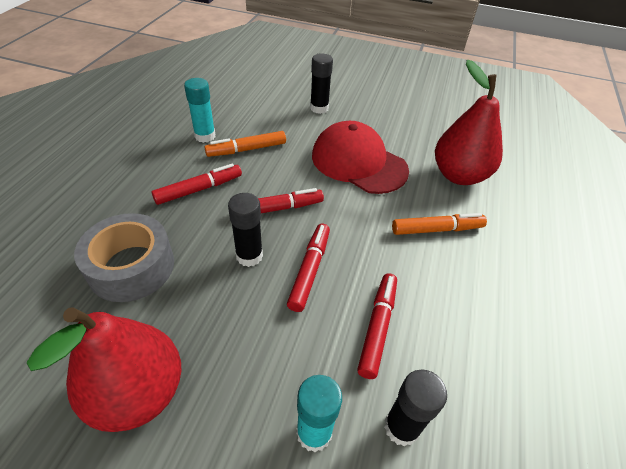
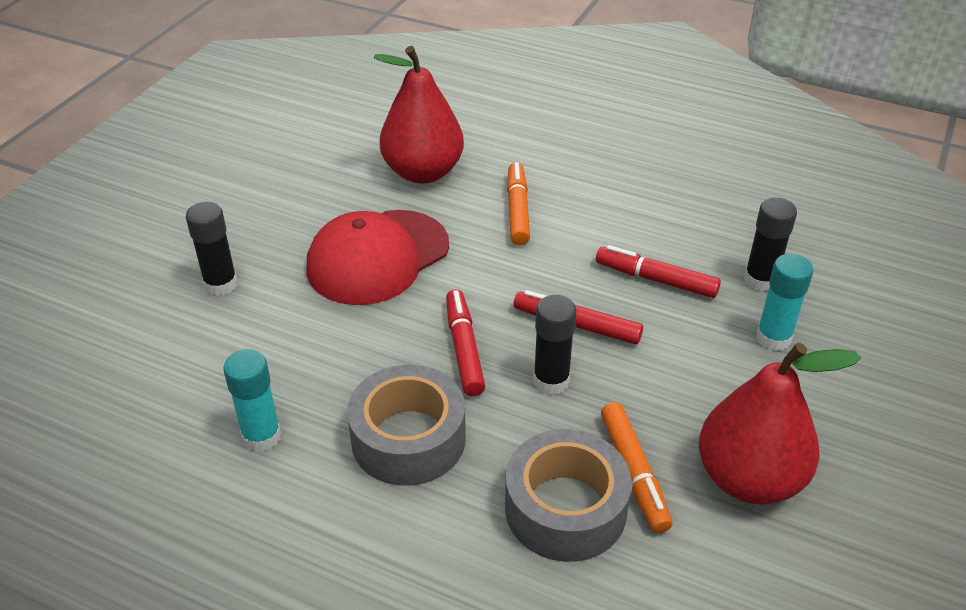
camera: 80 degrees left, 5 degrees down
red marker [152,163,242,205] -> grey tape [347,365,466,486]
orange marker [204,131,286,157] -> orange marker moved to [601,402,672,533]

